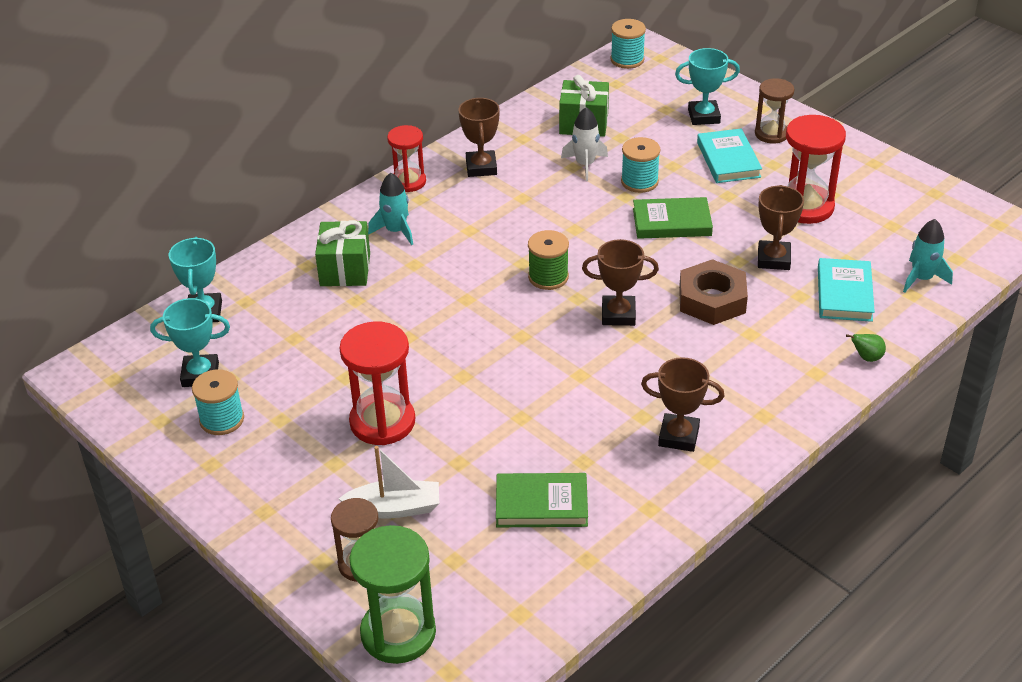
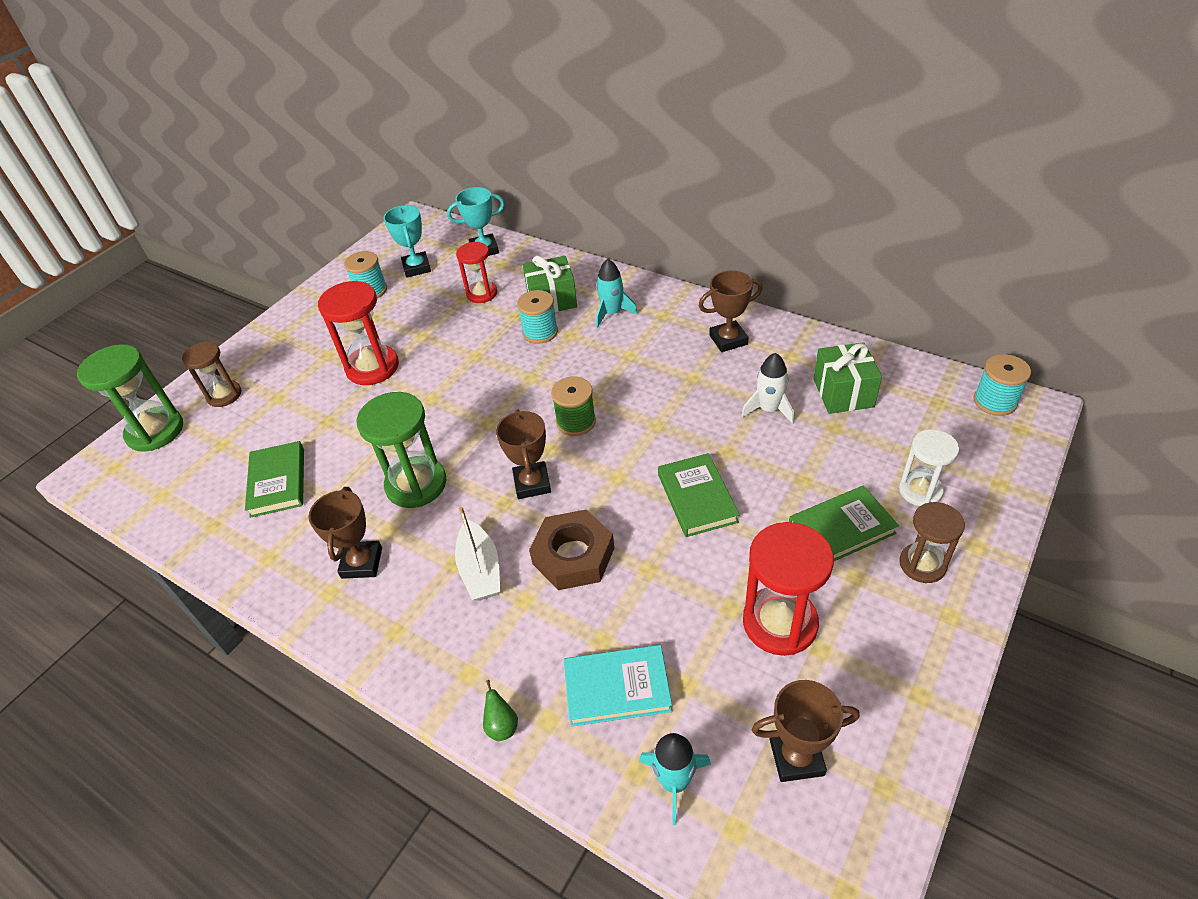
camera: 80 degrees right, 5 degrees up
white boat [339,446,439,518] -> white boat moved to [455,507,500,601]
red hourglass [387,125,426,192] -> red hourglass moved to [456,242,497,303]
turquoise spool [621,137,660,193] -> turquoise spool moved to [517,290,558,344]
turquoise trophy [675,48,740,125] -> white hourglass [899,429,959,506]
turquoise book [697,128,762,183] -> green book [789,486,899,561]
brown trophy [758,185,804,270] -> brown trophy moved to [752,680,860,782]
none -> green hourglass [357,392,446,508]

